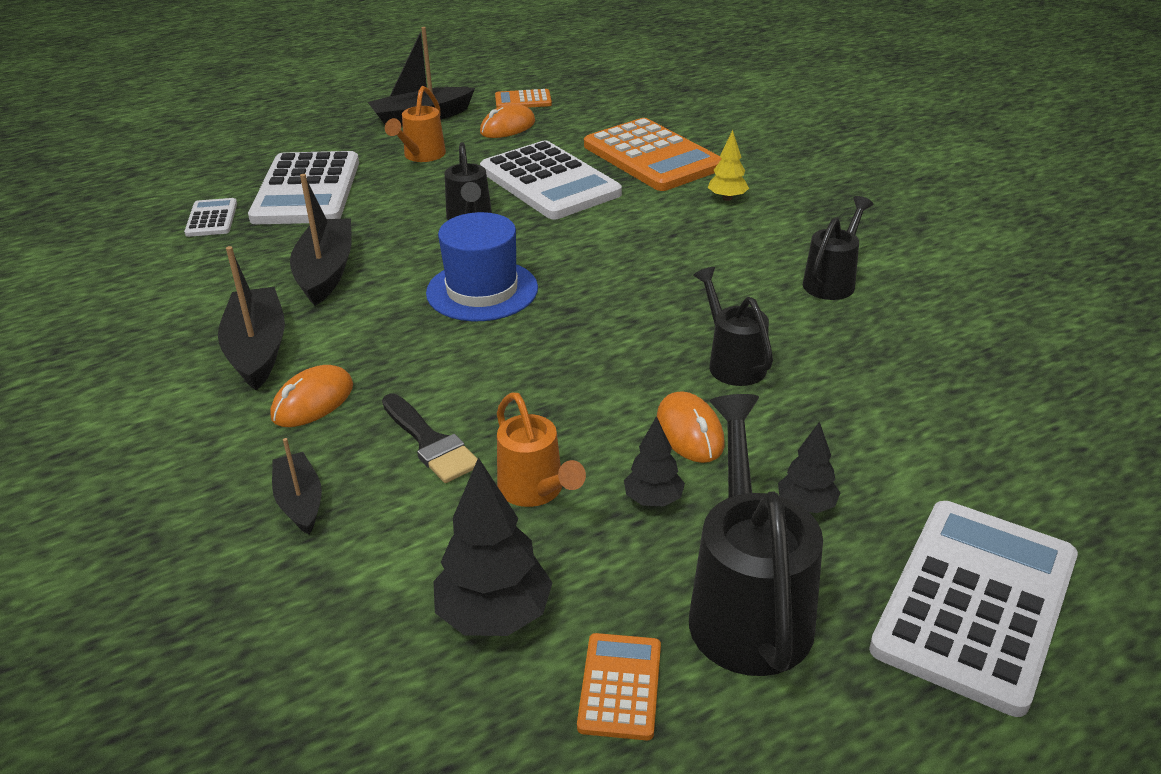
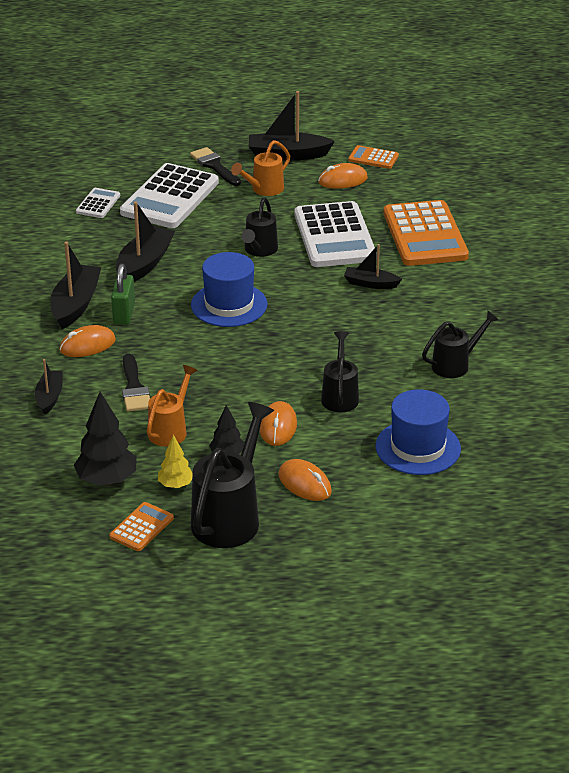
camera: 25 degrees right, 0 degrees up
orange watering can [497,392,586,507] -> orange watering can turned 150 degrees counterclockwise [147,365,198,447]
yellow tree [708,130,749,201] -> yellow tree moved to [158,435,192,488]
black tree [778,421,840,513] -> orange mouse [278,459,332,501]
white calculator [869,501,1078,717] -> none
none -> green padlock [111,264,135,325]
none -> black brush [190,147,241,186]
none -> black boat [344,244,402,289]
none -> blue hat [376,389,461,475]

